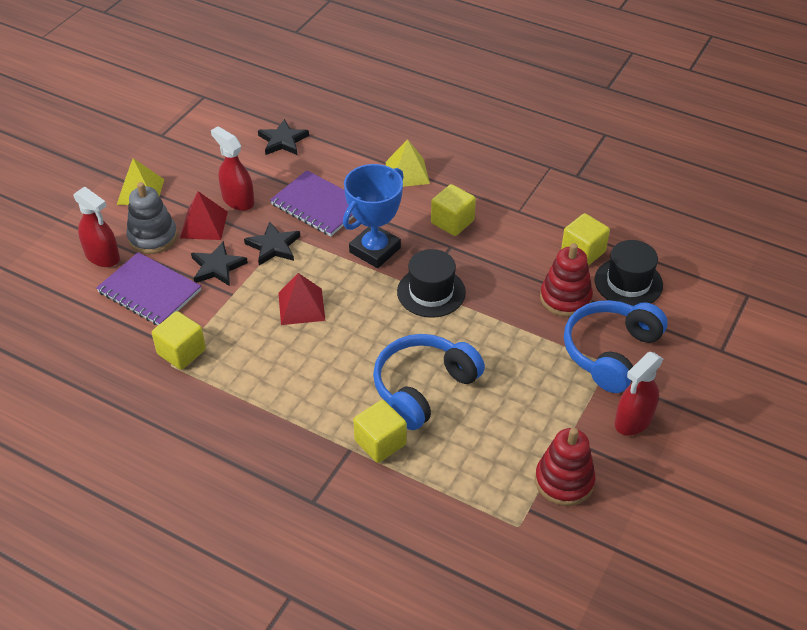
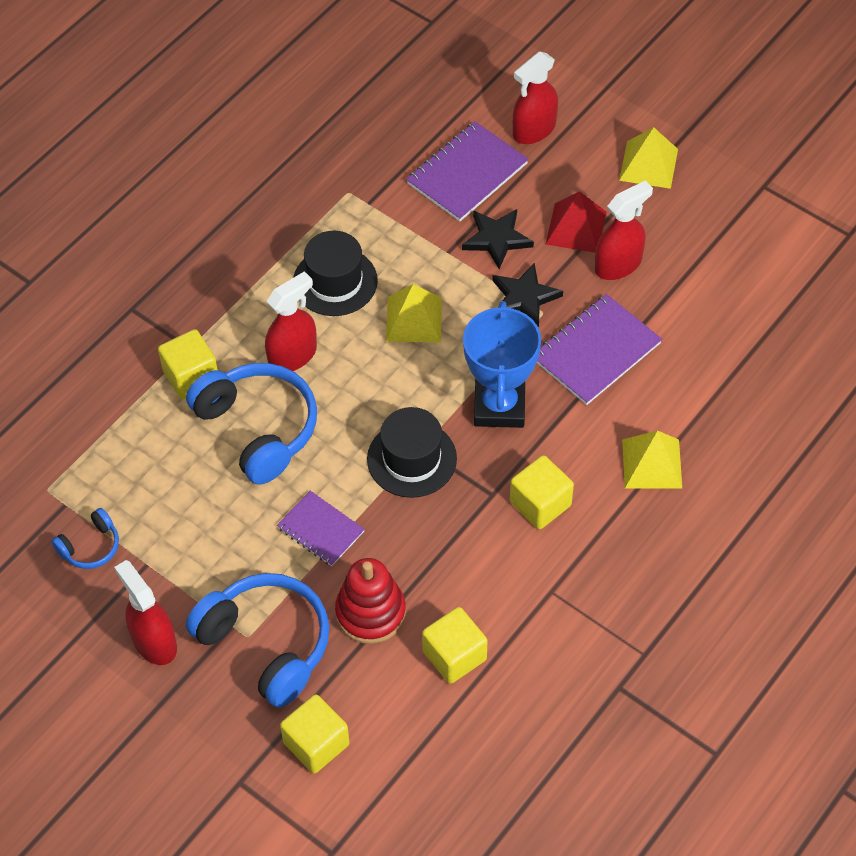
camera: 100 degrees right, 10 degrees up
grey stacking toy [127,182,177,254] -> none
yellow cube [152,311,206,370] -> yellow cube moved to [280,694,349,774]
black star [258,119,309,155] -> none
red pyramid [278,273,326,325] -> yellow pyramid [386,284,442,342]
blue trophy [343,164,404,268] -> blue trophy turned 45 degrees clockwise [463,301,541,428]
red stacking toy [535,428,596,506] -> blue headphones [51,508,119,569]
black hat [595,240,663,306] -> black hat moved to [293,231,378,316]
none -> red spray bottle [265,271,317,371]
none -> purple notebook [277,491,365,566]

